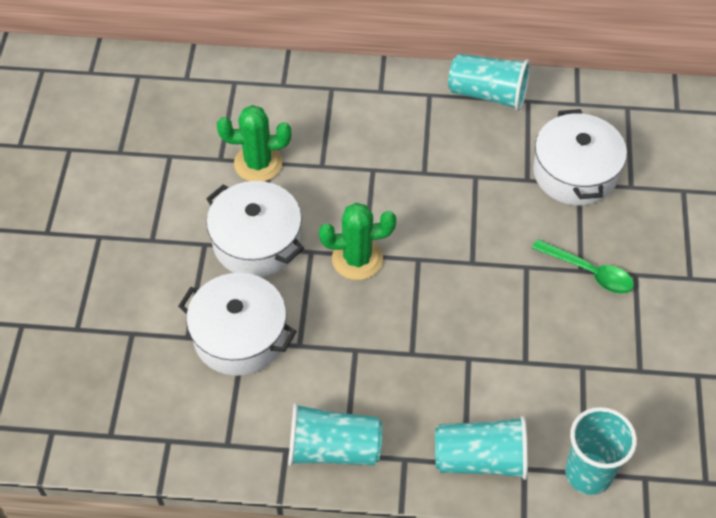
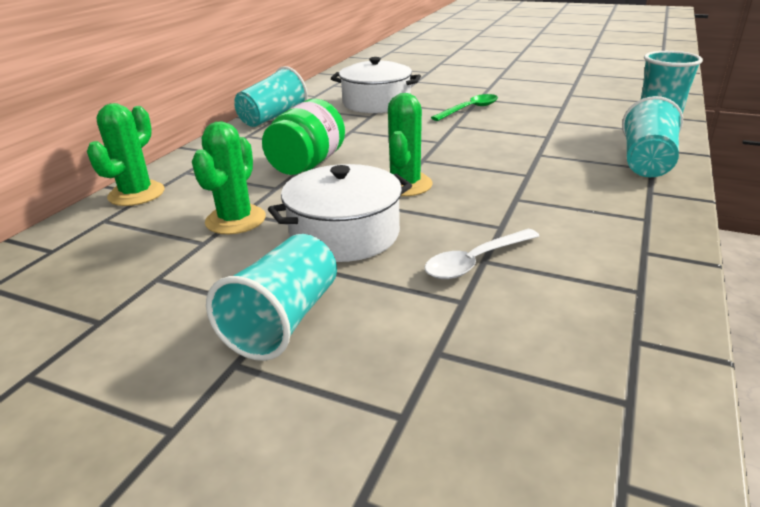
camera: 70 degrees left, 25 degrees down
white pot [178,273,297,376] -> white spoon [425,229,539,279]
turquoise cup [288,403,382,466] -> turquoise cup moved to [206,234,337,361]
none -> green cactus [87,103,164,206]
none -> green jar [262,99,345,175]

